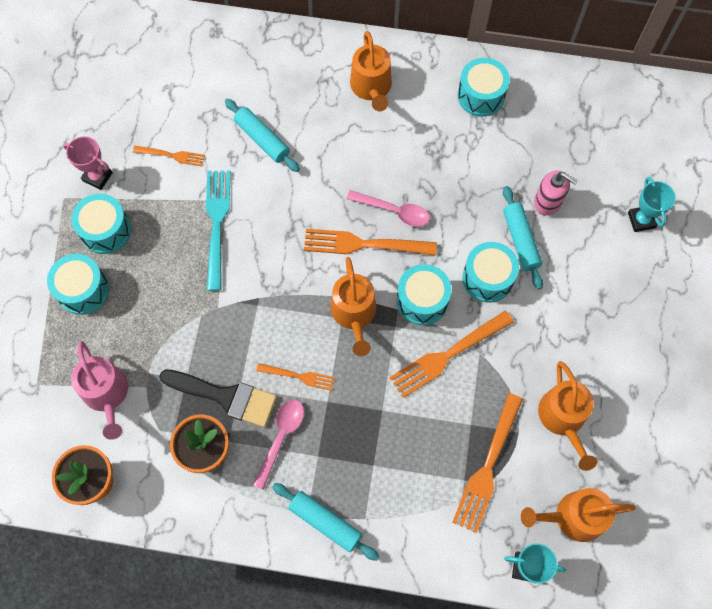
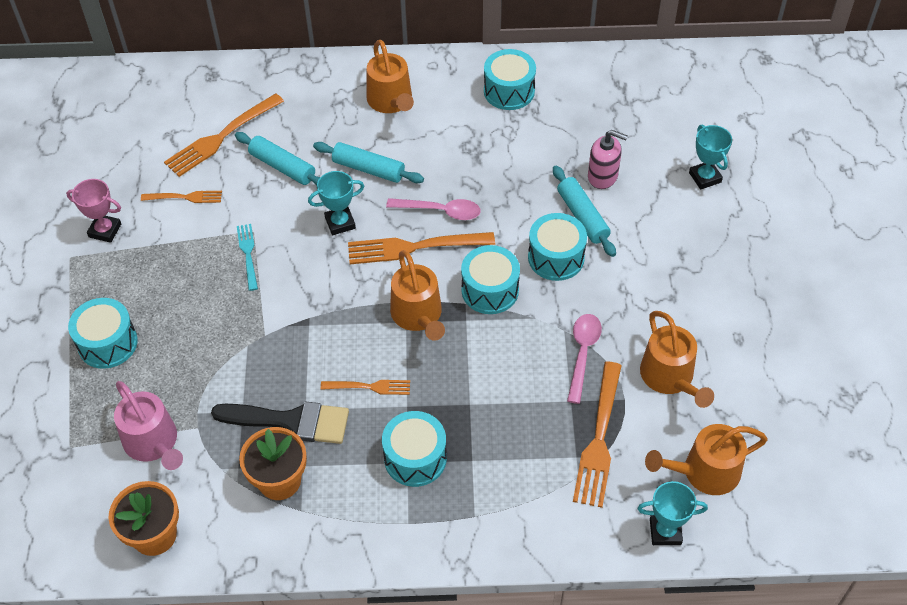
camera: 10 degrees left, 15 degrees down
turquoise drum [71,194,131,254] -> turquoise drum moved to [382,411,447,487]
turquoise fork [206,170,231,291] -> turquoise fork [237,224,258,291], size x0.56
pink spoon [253,400,304,490] -> pink spoon moved to [567,314,602,404]
turquoise rolling pin [272,483,379,561] -> turquoise rolling pin moved to [313,142,424,183]
orange fork [389,311,514,398] -> orange fork moved to [164,93,284,177]
none -> turquoise trophy [308,171,364,235]

